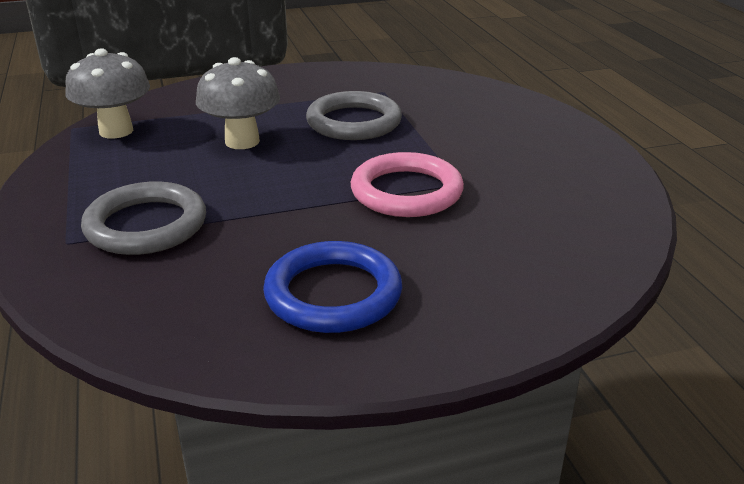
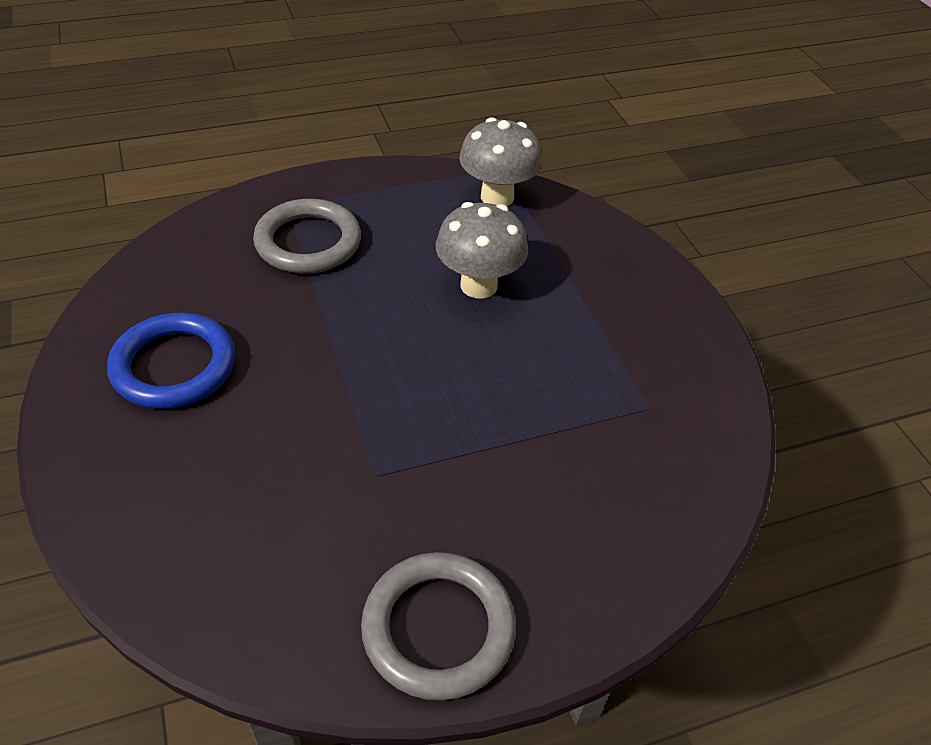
camera: 85 degrees right, 15 degrees up
grey ring [306,91,402,140] -> grey ring moved to [361,552,516,701]
pink ring [351,152,464,217] -> none

